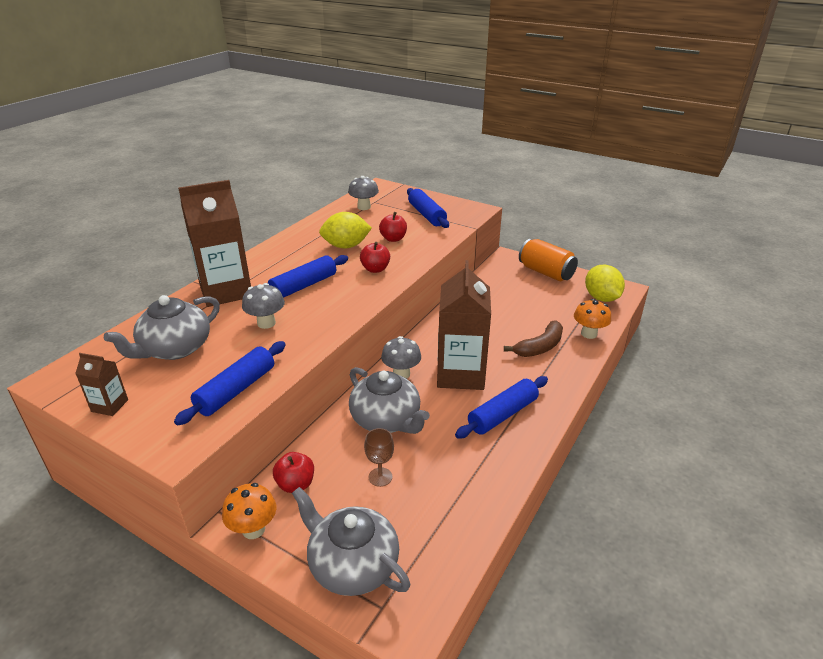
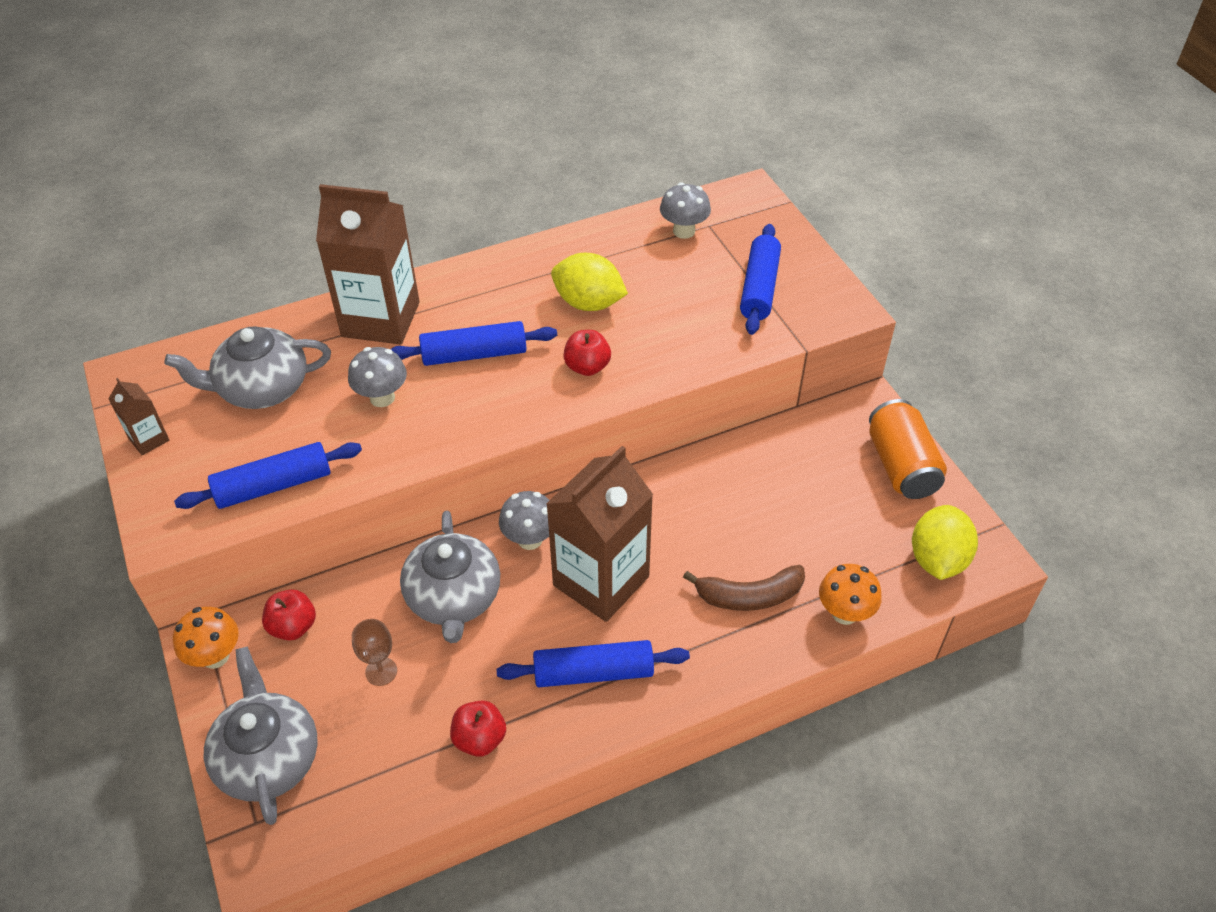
camera: 35 degrees right, 15 degrees up
red apple [379,212,407,242] -> red apple moved to [450,700,506,757]

